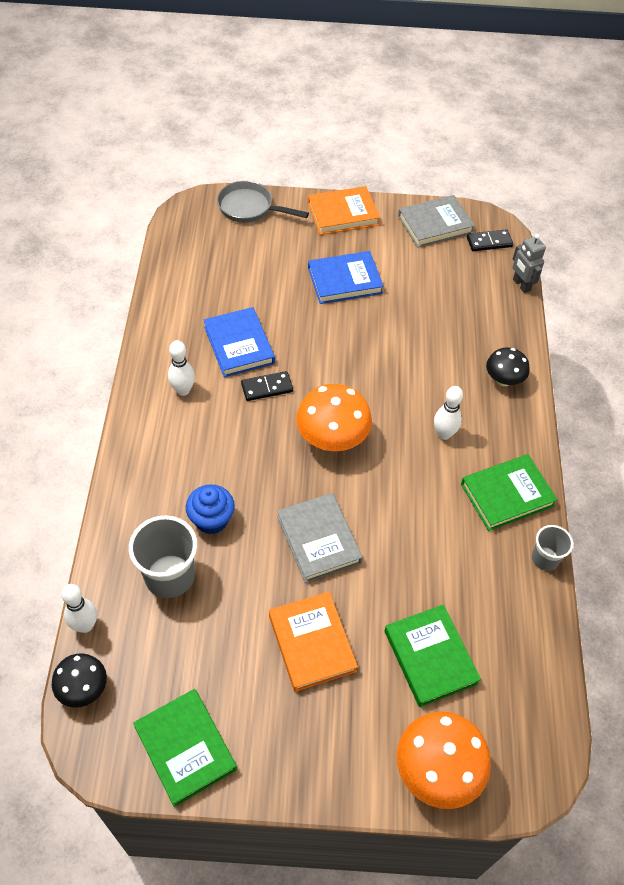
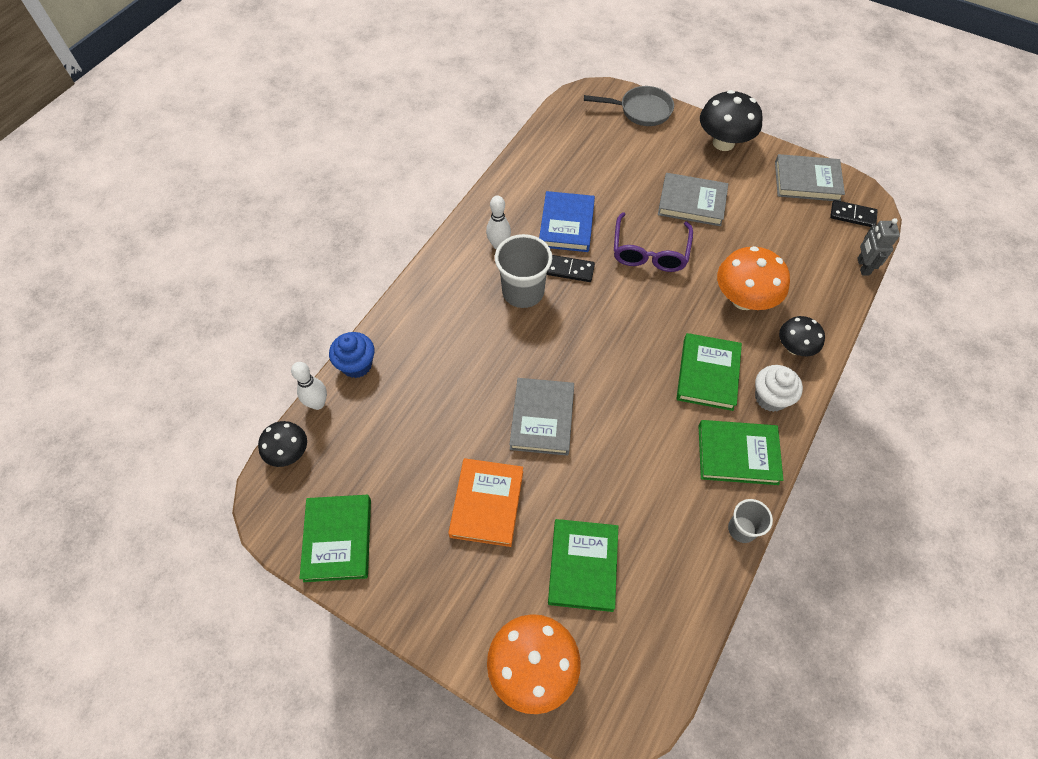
camera: 30 degrees right, 5 degrees up
grey cup [129,515,197,598] -> grey cup moved to [495,234,553,308]
blue cupcake [186,484,235,534] -> blue cupcake moved to [329,332,375,378]
grey pan [217,181,309,223] -> grey pan turned 135 degrees clockwise [584,86,674,126]
orange mushroom [296,384,372,451] -> orange mushroom moved to [717,246,790,310]
orange book [308,186,380,235] -> black mushroom [700,90,763,151]
blue book [308,251,384,304] -> grey book [658,173,728,226]
white bowling pin [434,386,463,440] -> green book [676,333,742,411]
none -> purple glasses [614,212,693,272]
none -> white cupcake [755,365,803,412]

